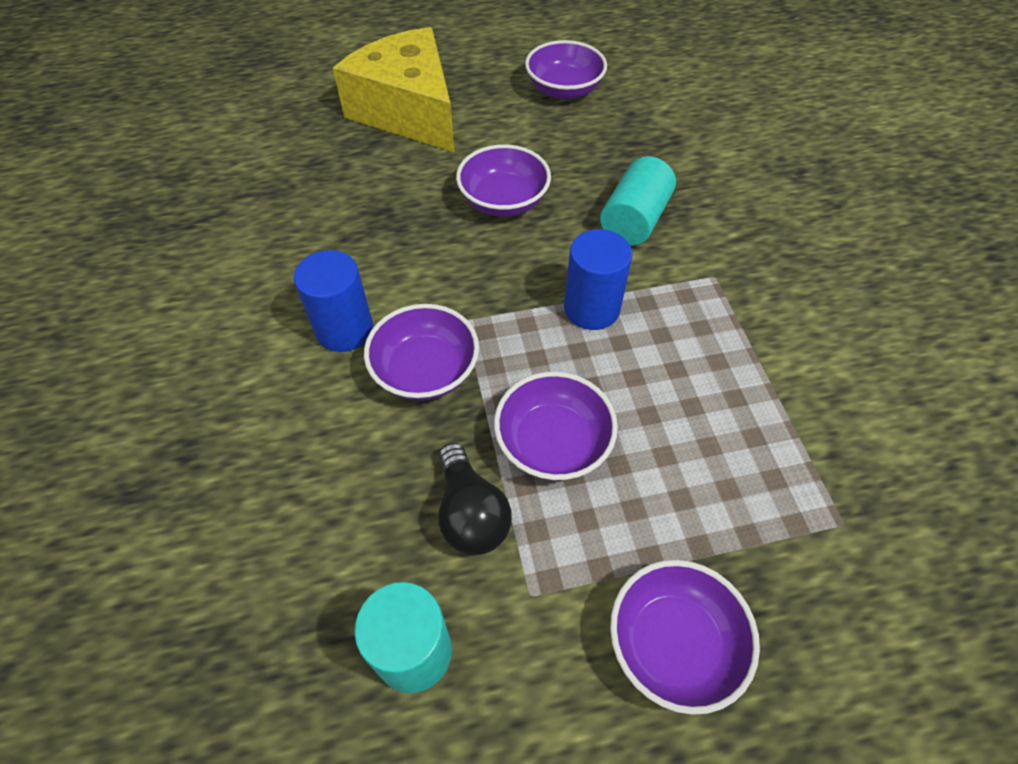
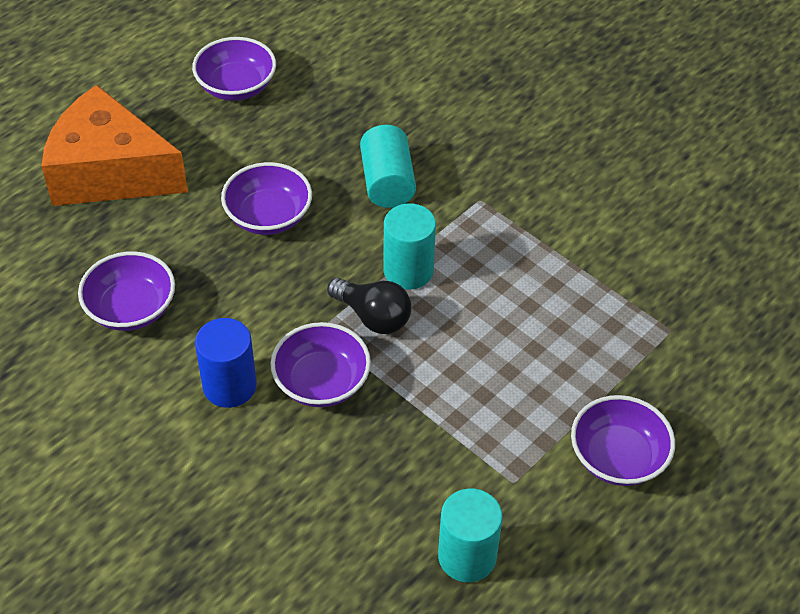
camera: 35 degrees left, 5 degrees down
yellow cheese [333,27,455,153] -> orange cheese [41,85,188,206]
black light bulb [438,443,512,555] -> black light bulb moved to [327,278,411,334]
purple bowl [494,372,618,480] -> purple bowl moved to [78,251,175,331]
blue cylinder [564,229,632,330] -> turquoise cylinder [383,203,436,290]

